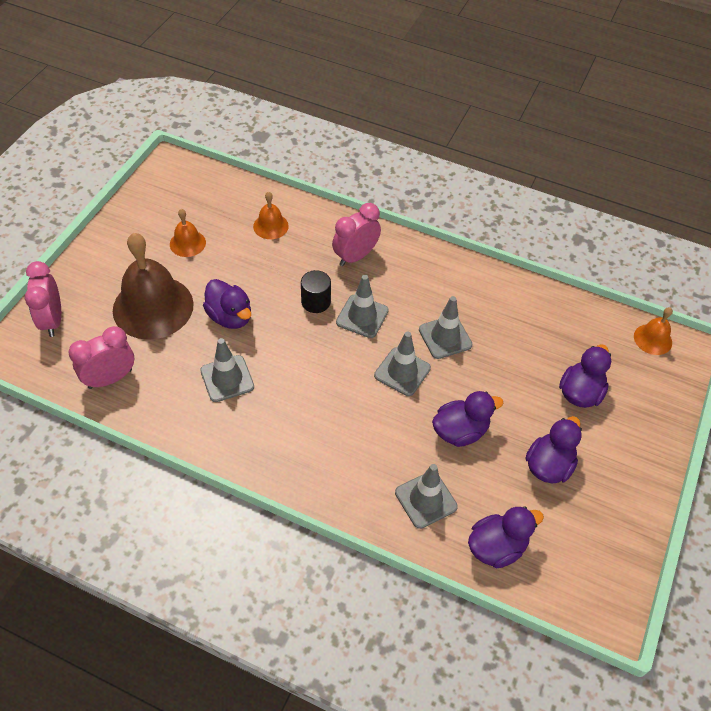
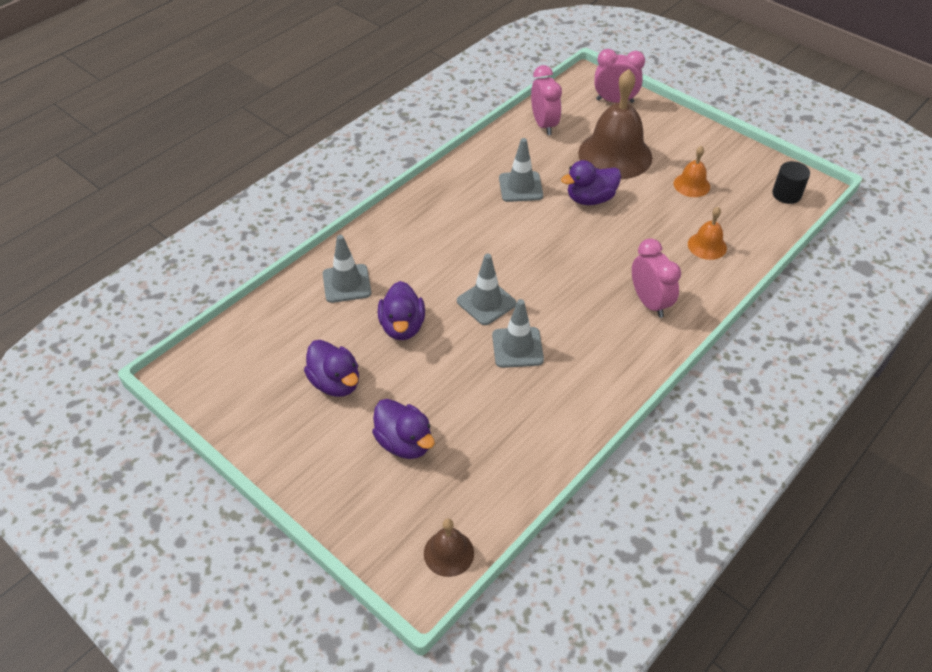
camera: 110 degrees right, 5 degrees down
black cylinder [301,270,331,313] -> black cylinder moved to [772,161,810,204]
grey traffic cone [336,275,389,338] -> none
purple duck [468,506,544,568] -> none
orange bell [634,307,673,355] -> brown bell [424,519,474,577]

